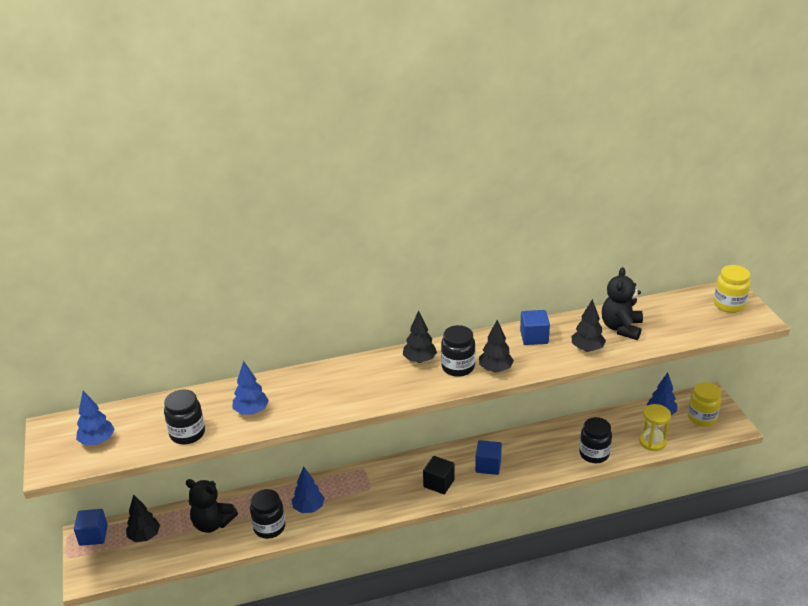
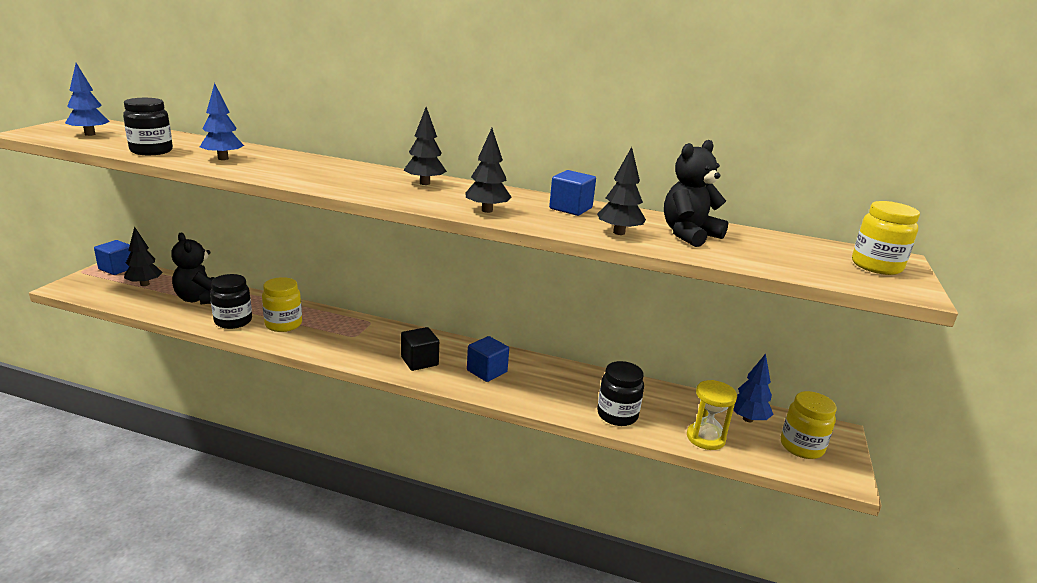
camera: 30 degrees right, 10 degrees down
blue tree [292,466,324,513] -> yellow jar [262,277,302,332]
black jar [441,325,475,377] -> none

